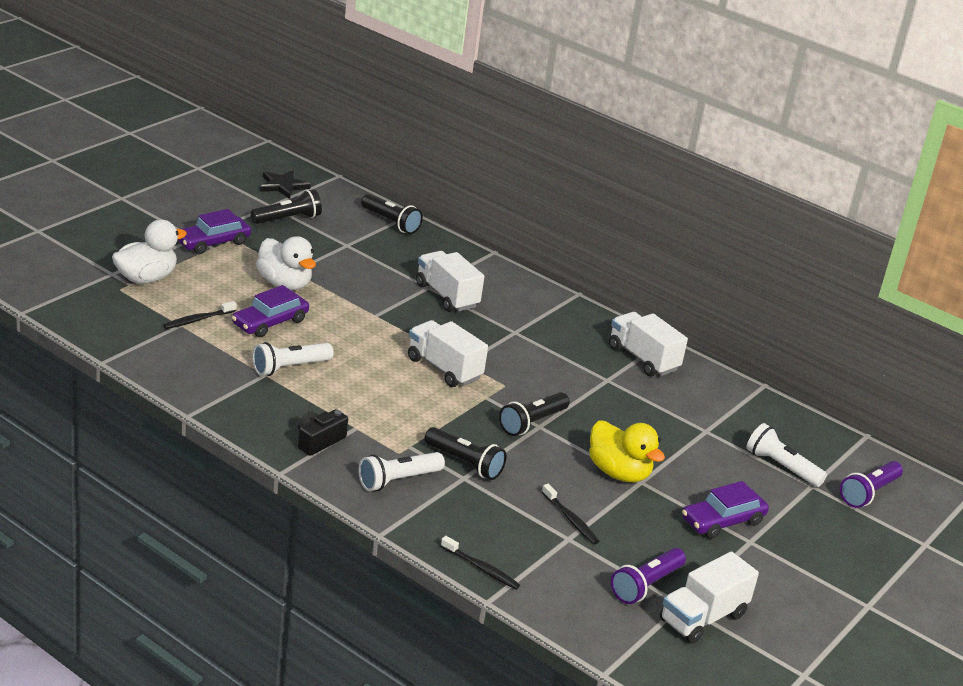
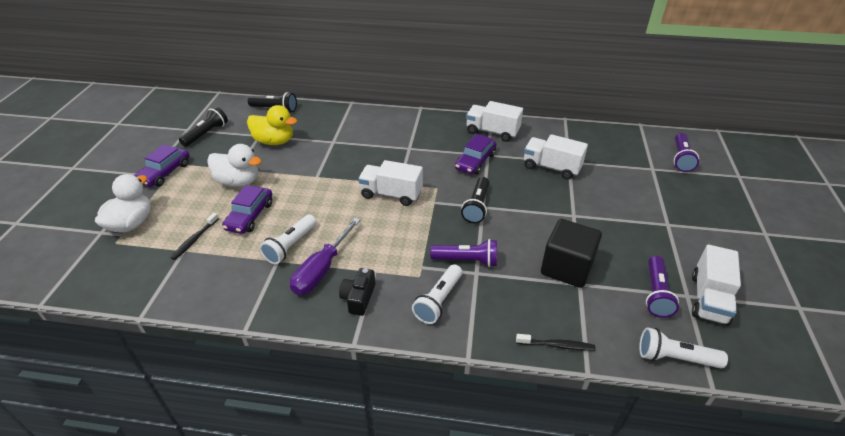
camera: 25 degrees left, 10 degrees up
black star [260,170,311,199] -> none
white truck [416,251,484,312] -> white truck moved to [524,134,588,180]
black flashlight [424,427,506,480] -> purple flashlight [430,239,497,267]
black toothbrush [542,484,599,544] -> black cube [541,219,602,288]
yellow duck [589,420,665,482] -> yellow duck moved to [247,105,297,145]
purple car [682,481,769,539] -> purple car moved to [455,134,496,175]
white flashlight [747,423,827,487] -> white flashlight moved to [639,327,728,368]
none -> purple screwdriver [290,218,360,295]

